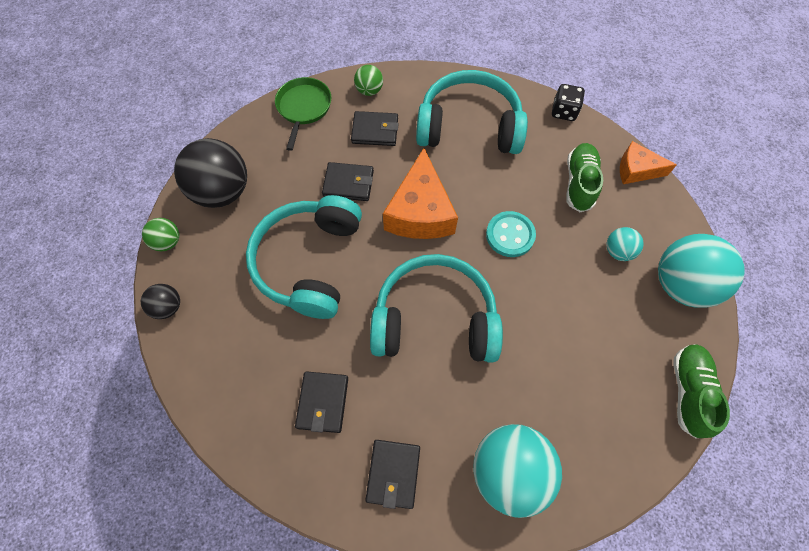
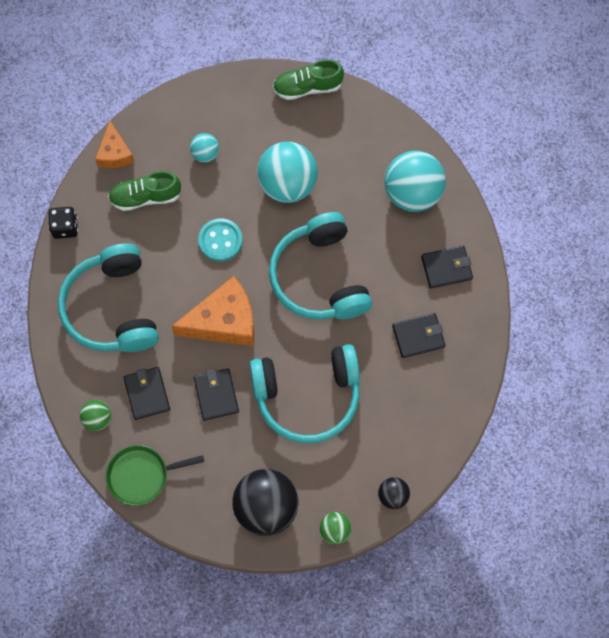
camera: 110 degrees left, 5 degrees up
turquoise ball [658,234,745,308] -> turquoise ball moved to [257,142,318,203]

